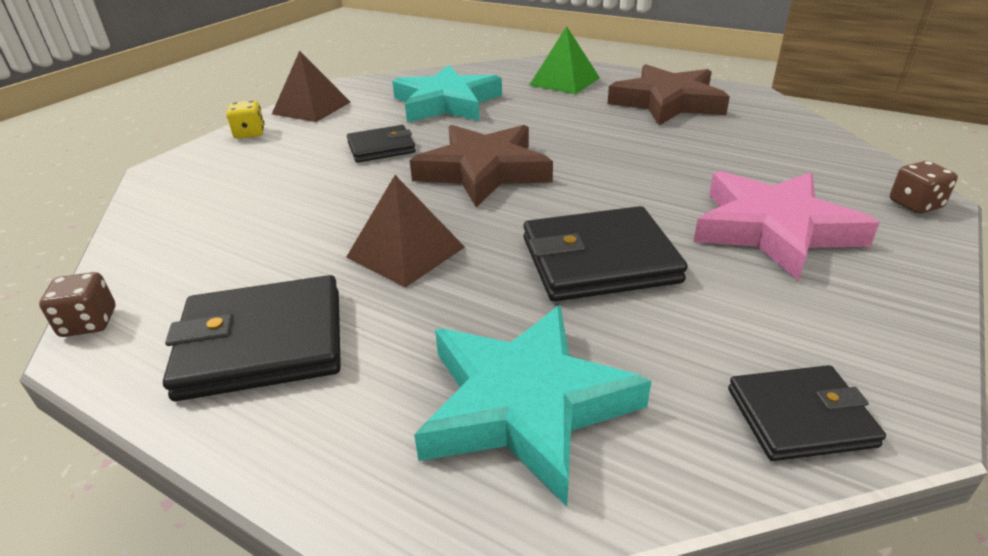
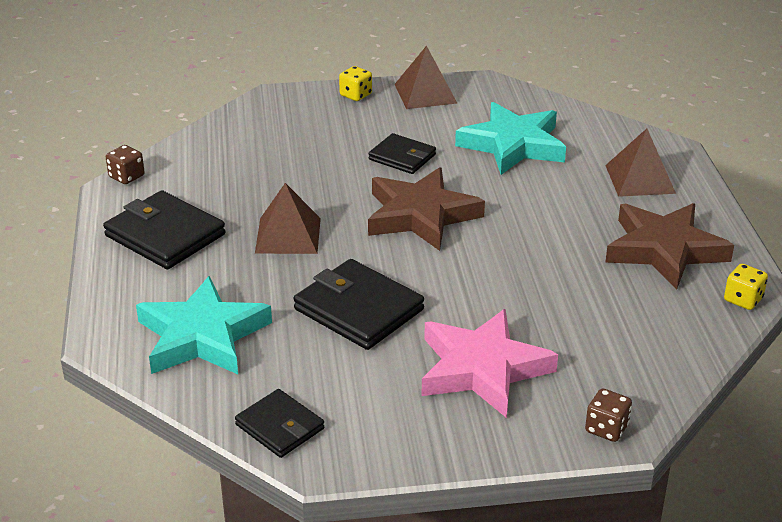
camera: 50 degrees right, 0 degrees up
green pyramid [529,26,600,94] -> brown pyramid [605,128,676,197]
none -> yellow dice [724,264,768,310]

